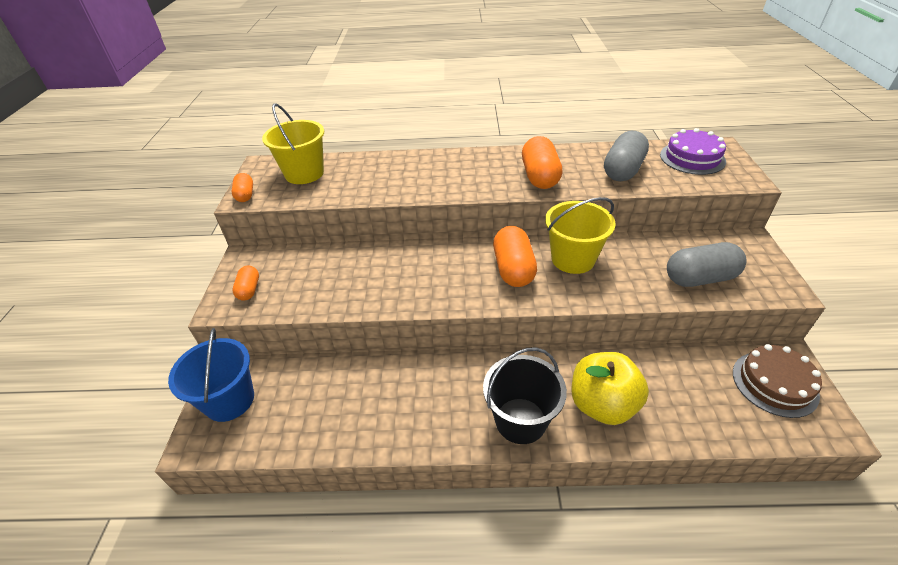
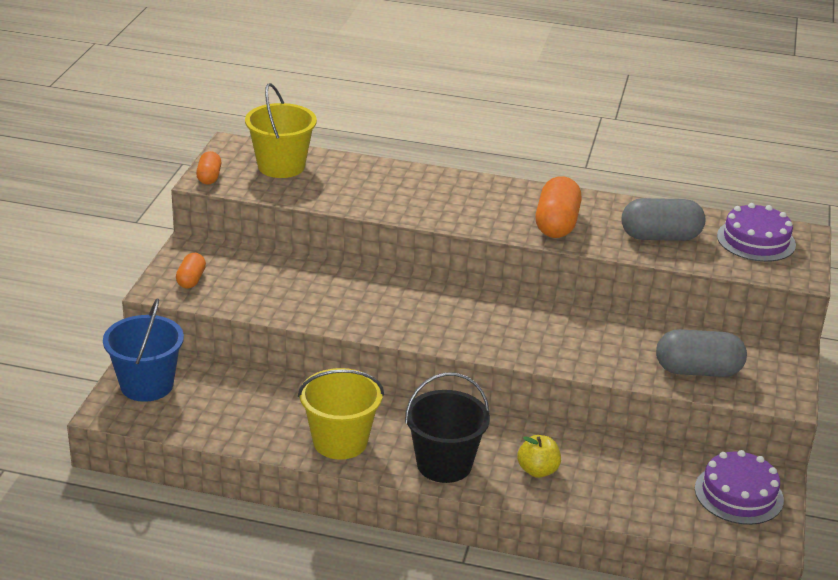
camera: 10 degrees right, 10 degrees down
orange capsule [493,226,537,287] -> none
yellow bucket [545,197,616,274] -> yellow bucket moved to [298,368,384,460]
yellow apple [571,352,649,425] -> yellow apple [517,435,561,478], size x0.56
grey capsule [604,131,649,181] -> grey capsule turned 45 degrees clockwise [622,198,706,241]
brown cake [733,344,822,418] -> purple cake [695,450,784,525]

